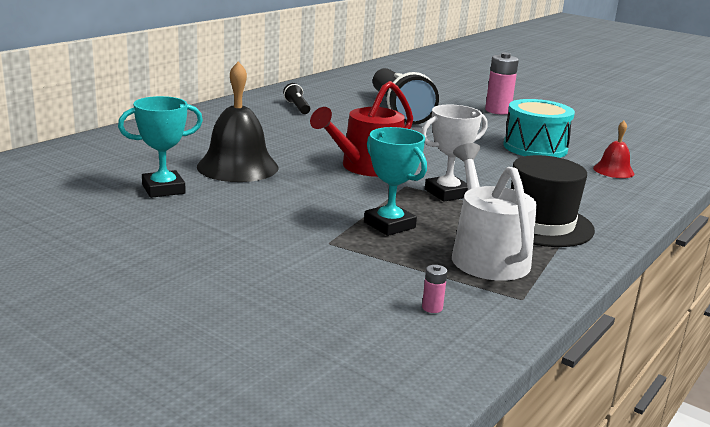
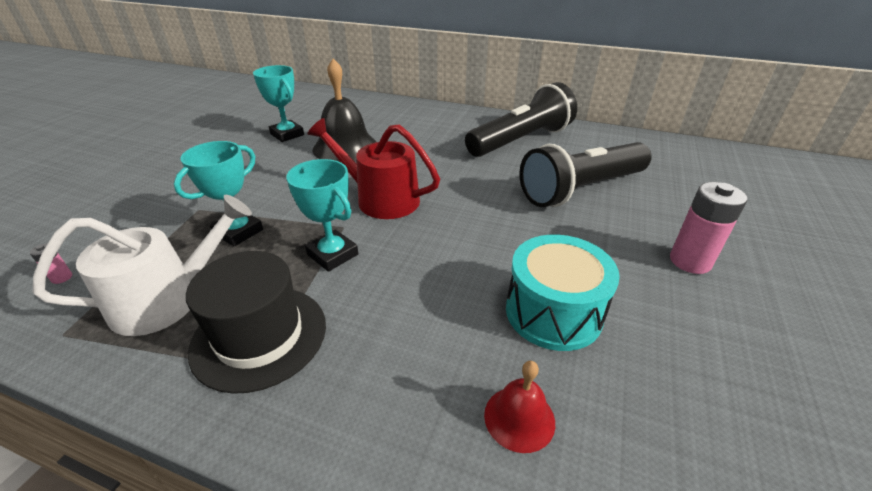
camera: 75 degrees right, 15 degrees up
black flashlight [283,83,310,114] -> black flashlight [465,82,577,157], size x2.45
white trophy [421,105,487,202] -> turquoise trophy [286,159,358,272]

